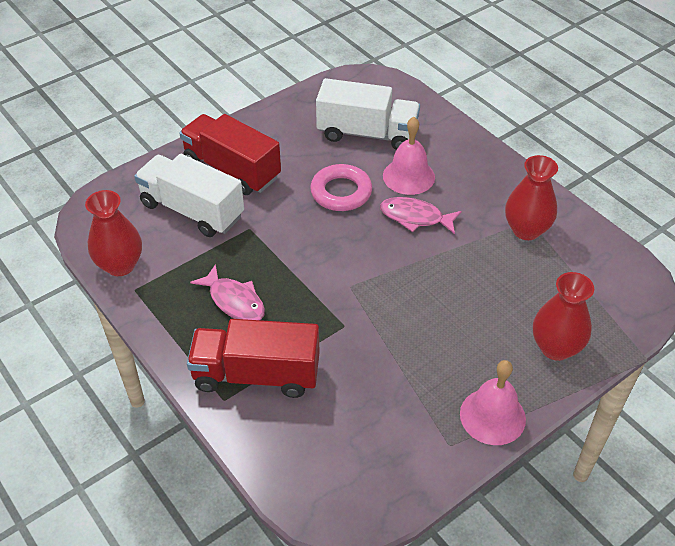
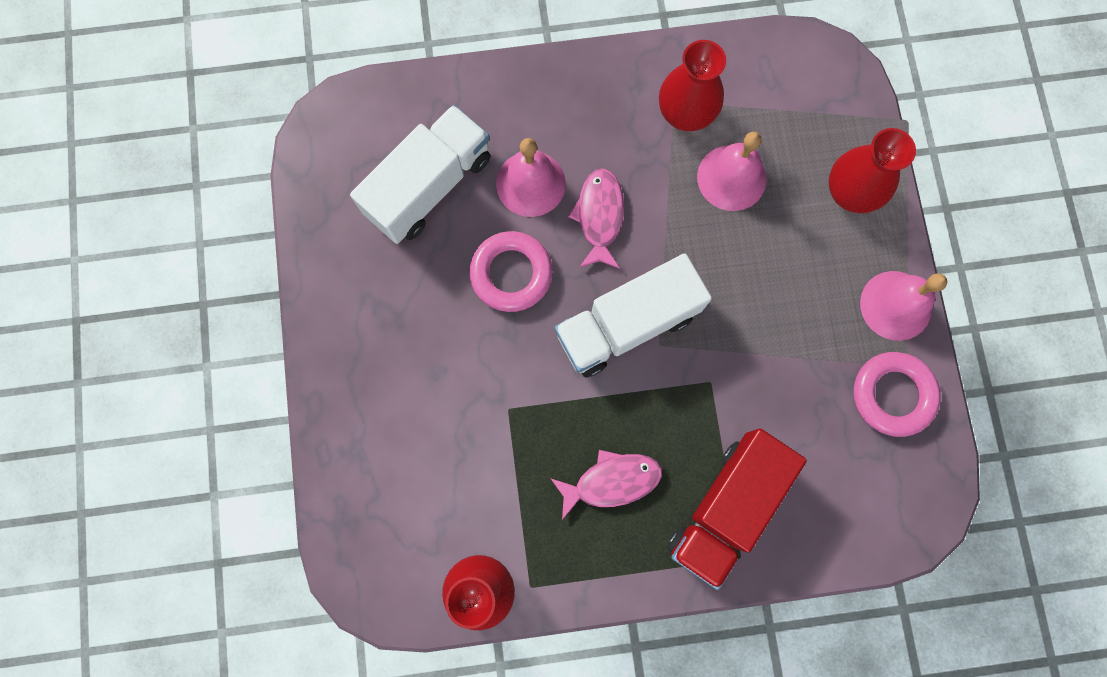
camera: 60 degrees left, 30 degrees up
white truck [134,154,244,237] -> white truck moved to [555,253,712,378]
red truck [179,114,281,195] -> none
pink fish [380,197,461,234] -> pink fish turned 135 degrees clockwise [568,168,624,269]
none -> pink bell [697,132,767,211]
none -> pink ring [853,352,941,437]

